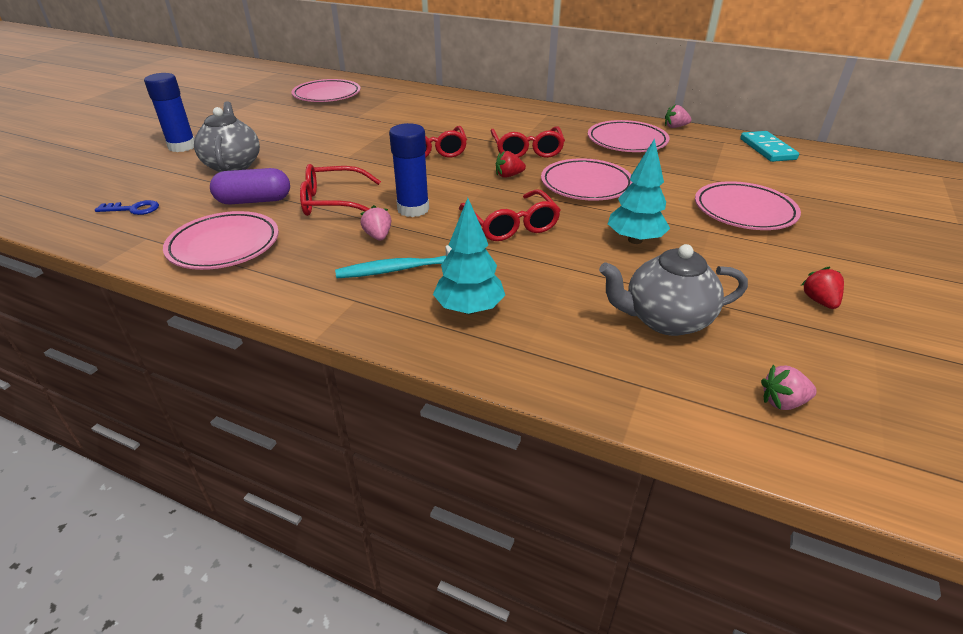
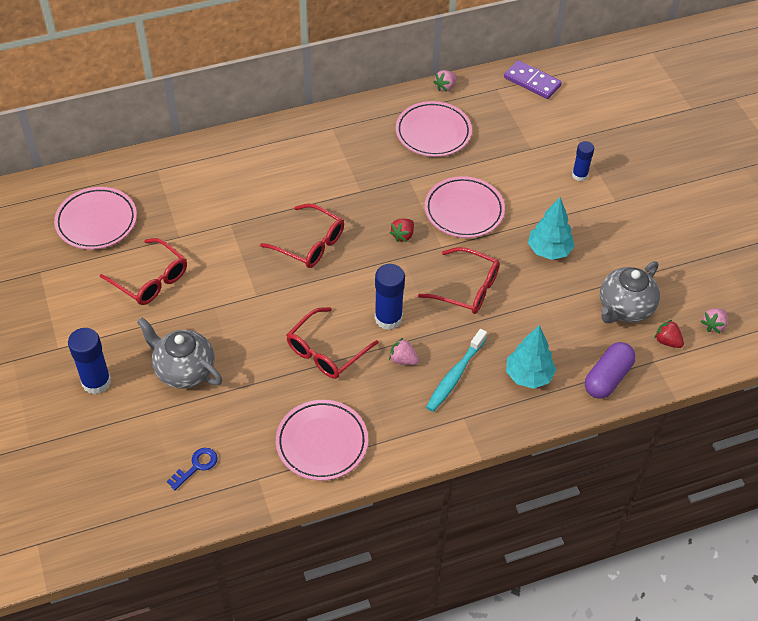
camera: 45 degrees left, 15 degrees up
purple capsule [210,168,290,204] -> purple capsule moved to [585,342,636,399]
red glasses [491,126,565,158] -> red glasses moved to [100,238,187,305]
pink plate [695,181,801,230] -> blue glue stick [572,141,594,181]
turquoise domino [740,131,799,162] -> purple domino [504,60,562,99]
red strawberry [801,267,844,309] -> red strawberry moved to [654,320,684,348]

